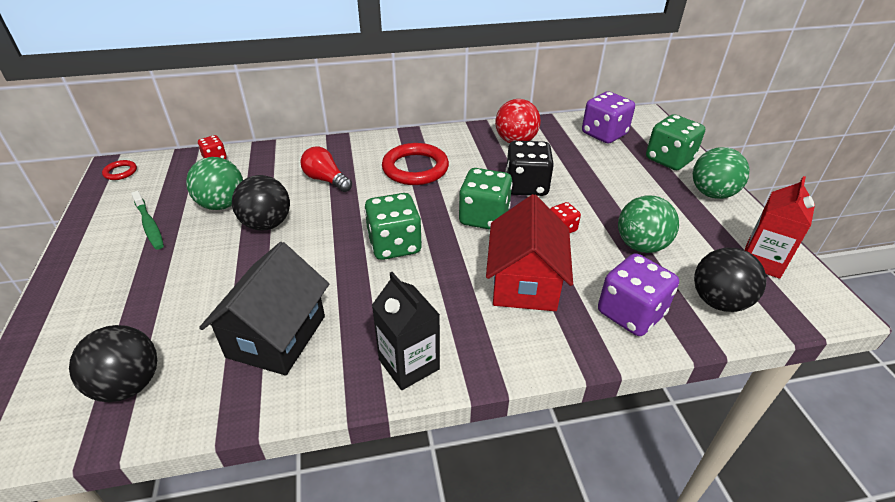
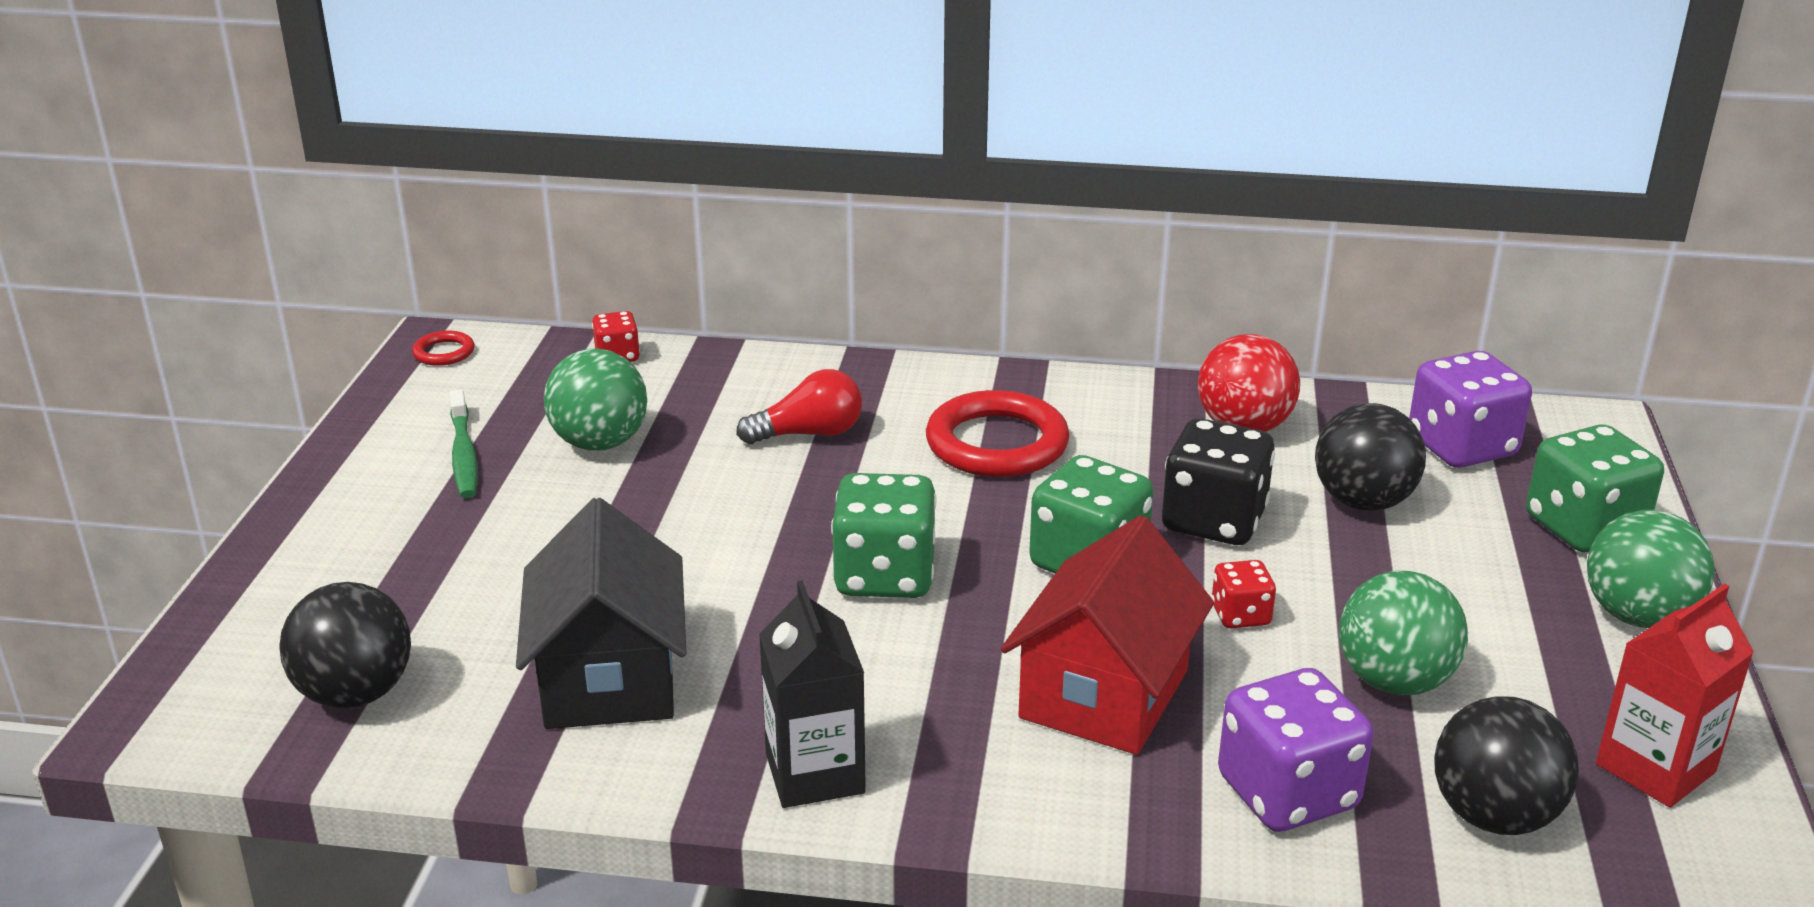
camera: 20 degrees right, 10 degrees down
black house [199,242,329,375] -> black house turned 45 degrees counterclockwise [516,498,686,729]
black ball [232,175,290,230] -> black ball moved to [1315,403,1426,511]
red light bulb [300,146,352,192] -> red light bulb turned 105 degrees clockwise [736,369,862,444]

